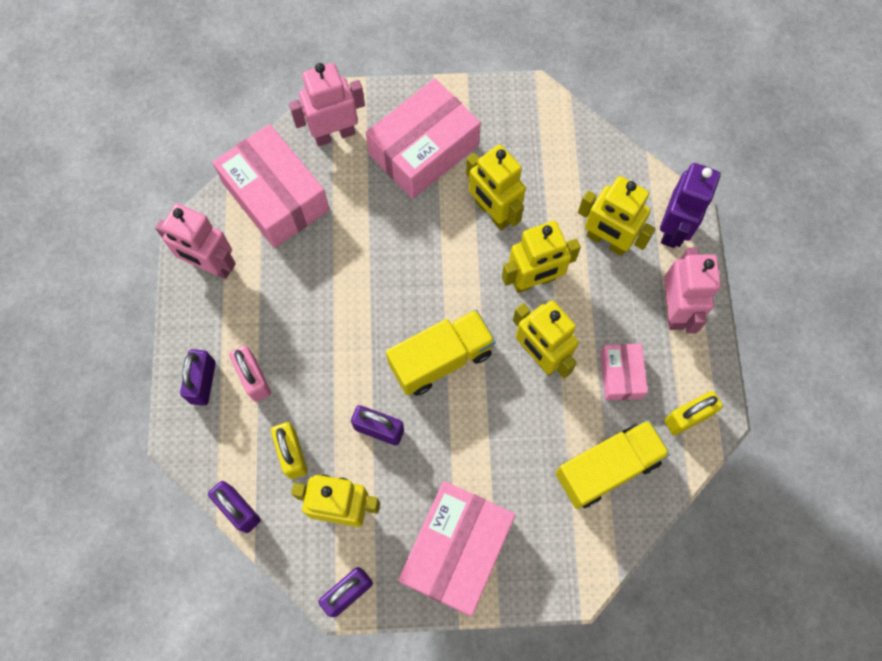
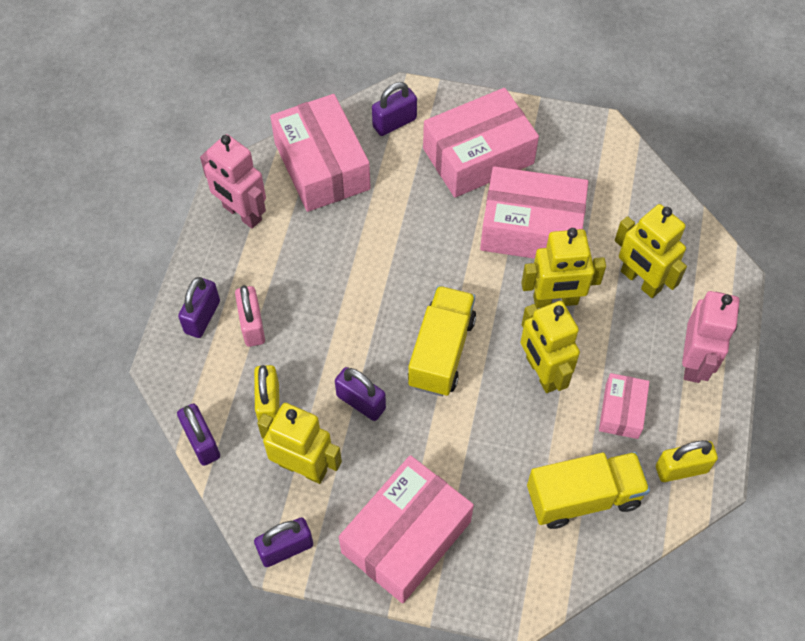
camera: 15 degrees right, 10 degrees down
pink robot [289,63,365,146] -> purple padlock [372,82,417,136]
yellow truck [386,310,495,396] -> yellow truck turned 60 degrees counterclockwise [408,286,476,396]
yellow robot [466,145,526,230] -> pink box [480,166,588,259]
purple robot [660,163,721,248] -> none

